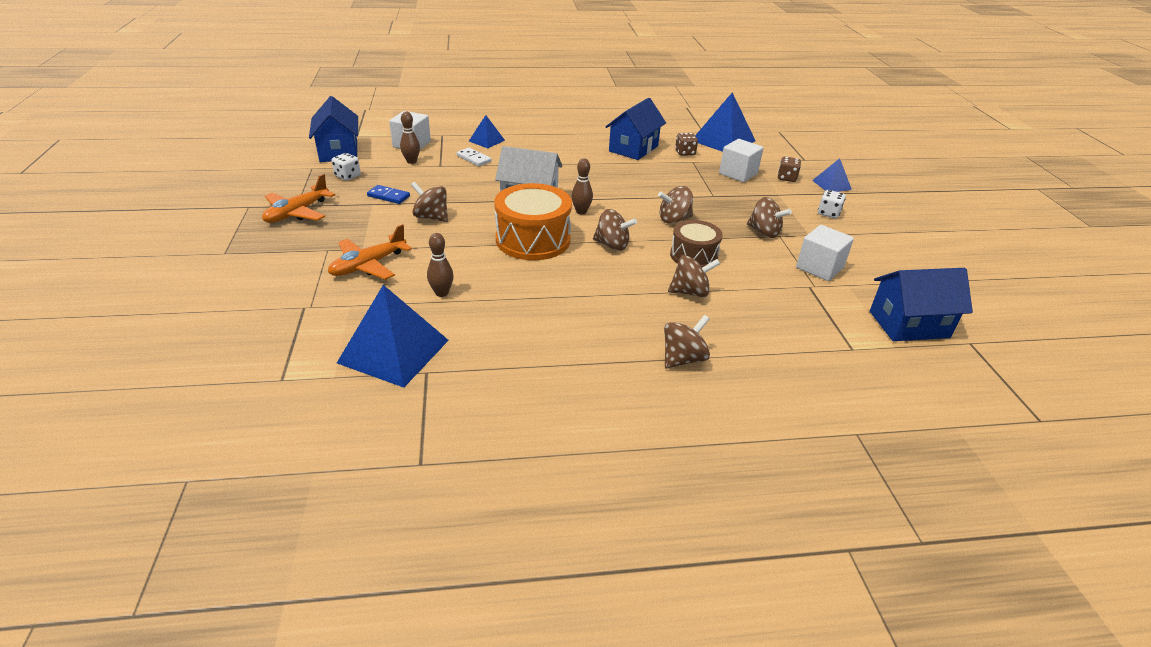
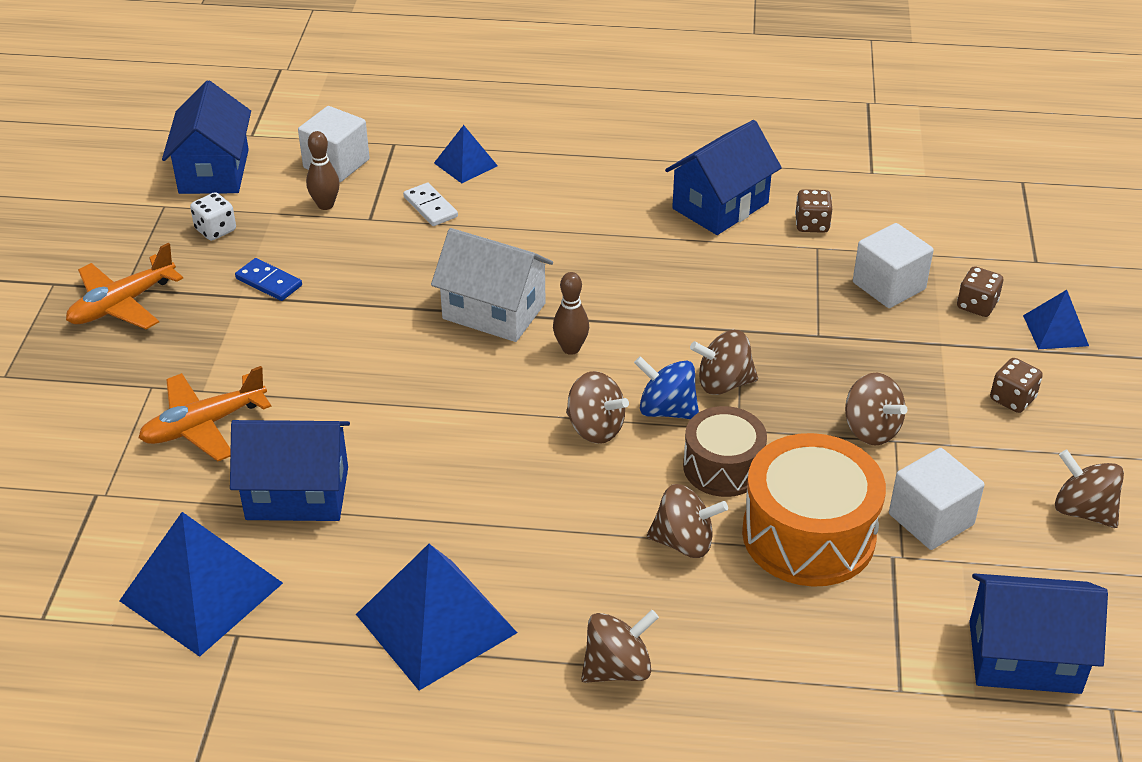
camera: 15 degrees right, 5 degrees up
brown spinning top [411,182,448,222] -> brown spinning top moved to [1055,449,1124,528]
brown bowling pin [427,233,454,297] -> blue house [230,420,350,521]
orange drum [494,183,572,260] -> orange drum moved to [742,433,886,587]
blue pyramid [695,92,755,152] -> blue pyramid moved to [356,544,517,691]
white dice [818,190,846,218] -> brown dice [990,358,1043,413]
none -> blue spinning top [634,356,699,419]

